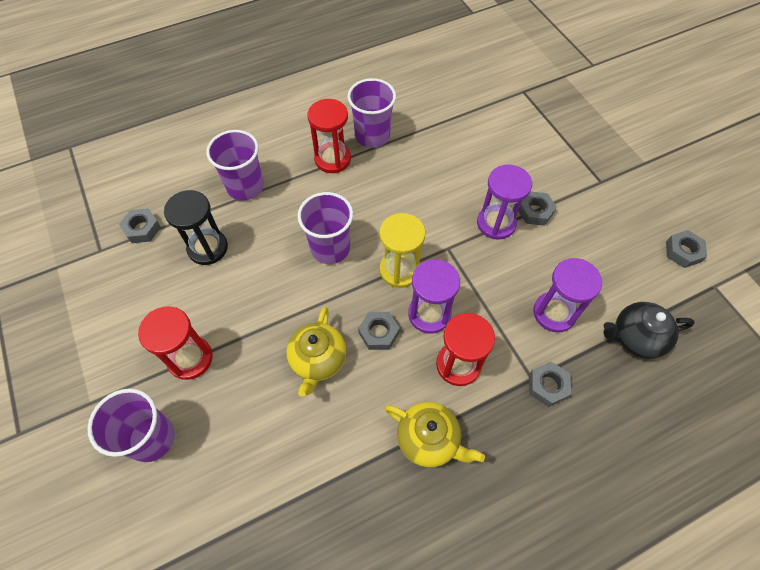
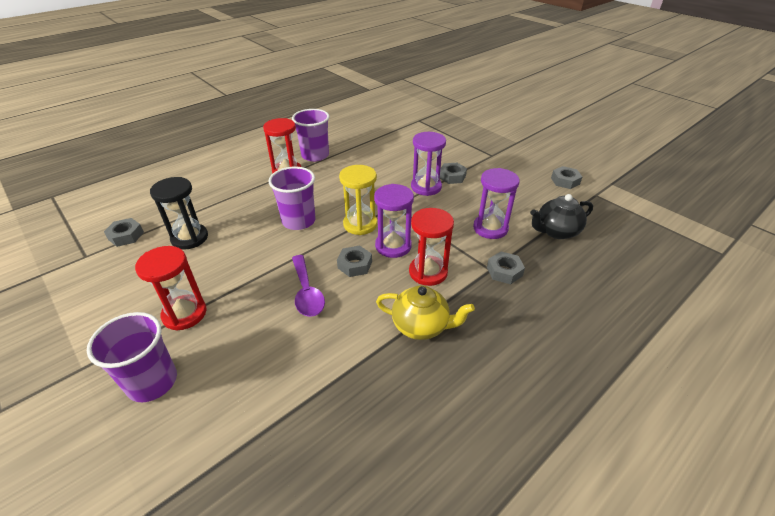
camera: 15 degrees left, 20 degrees down
purple cup [206,130,264,201] -> none
yellow teapot [286,306,346,397] -> purple spoon [292,255,325,317]

